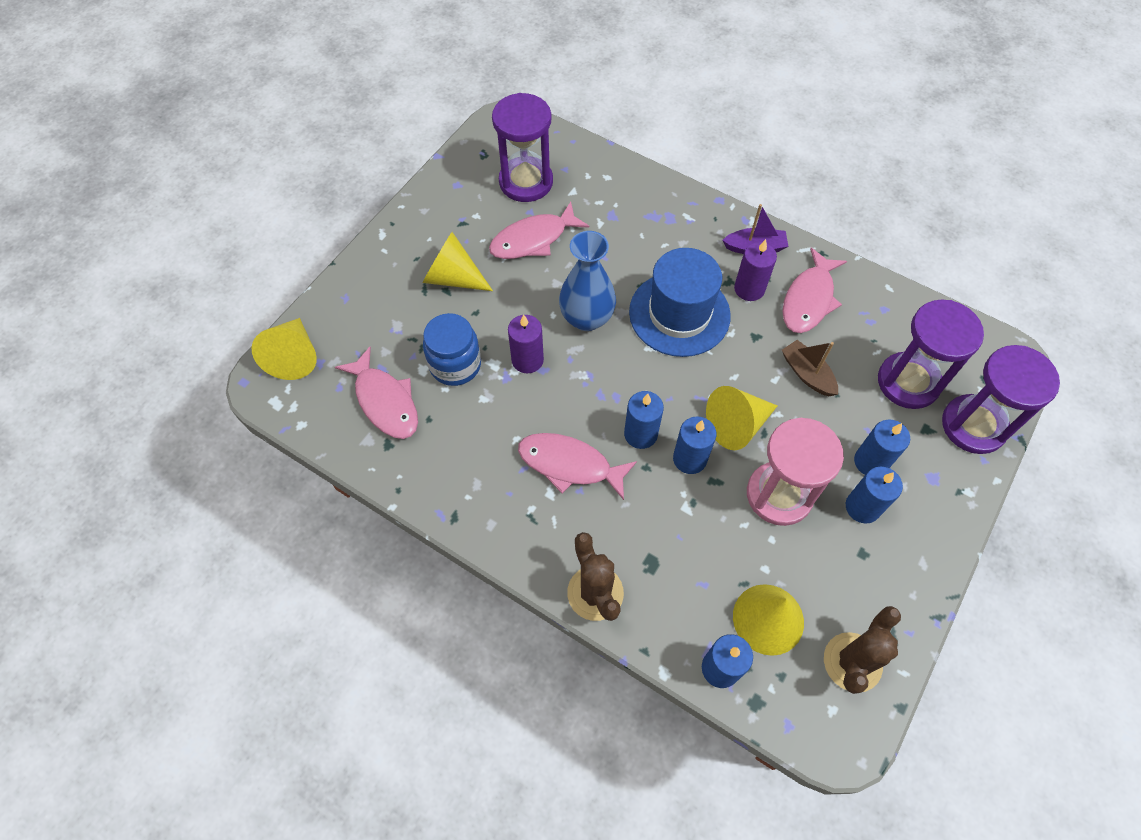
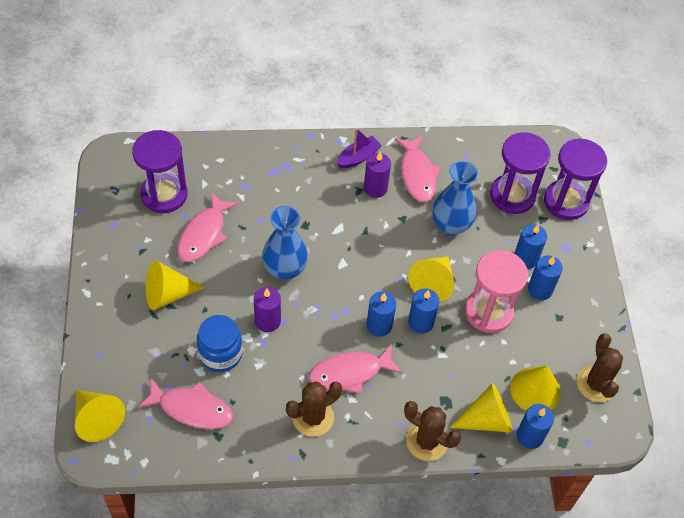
camera: 40 degrees left, 5 degrees down
blue hat [629,248,731,357] -> none
brown boat [782,340,838,396] -> blue vase [432,161,478,235]
none -> brown cactus [286,381,342,437]
none -> yellow cone [449,383,513,433]

